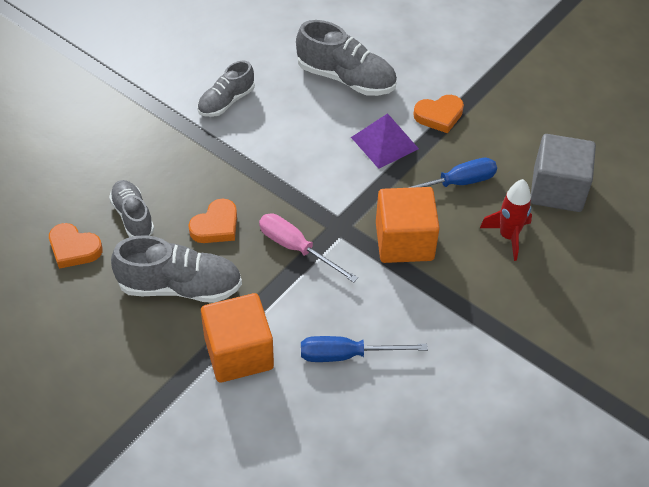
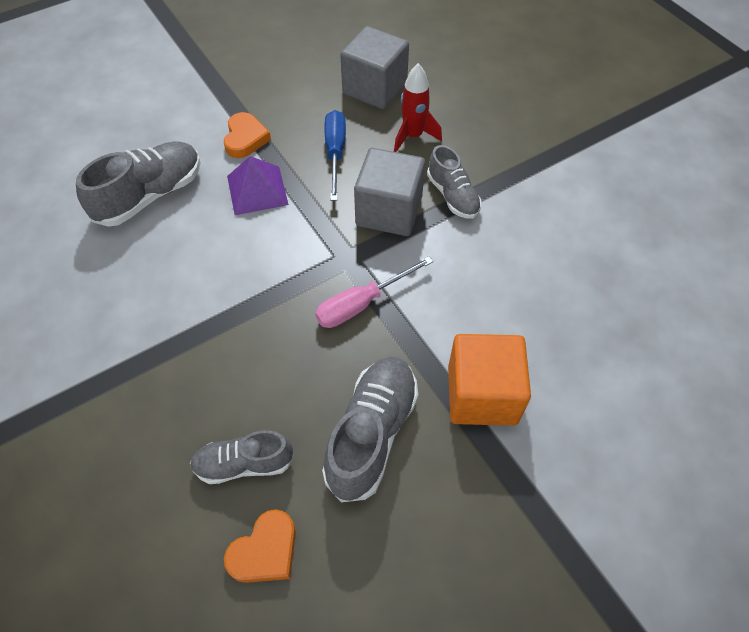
camera: 70 degrees left, 5 degrees up
orange heart [188,198,237,243] -> none
grey shoe [197,60,255,117] -> grey shoe moved to [427,145,481,219]
blue screwdriver [301,336,428,362] -> none
orange cube [376,187,440,263] -> grey cube [354,148,425,236]

